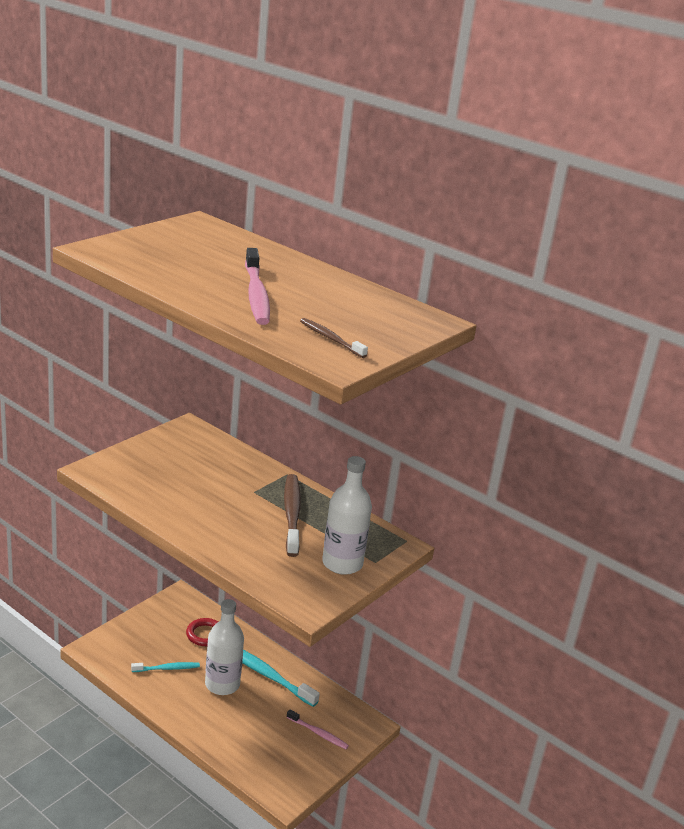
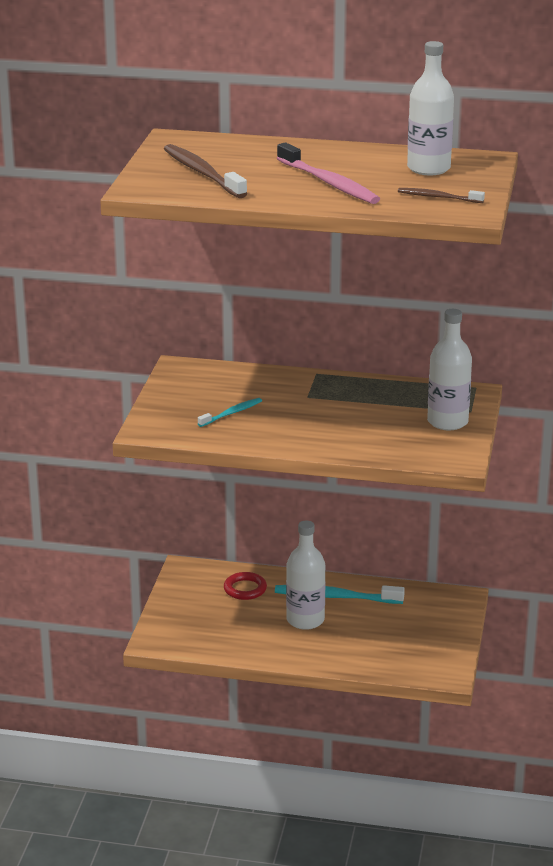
camera: 25 degrees left, 0 degrees up
turquoise toothbrush [131,662,200,672] -> turquoise toothbrush moved to [198,398,262,427]
brown toothbrush [284,474,301,557] -> brown toothbrush moved to [164,144,248,198]
pink toothbrush [287,710,349,749] -> none
none -> white bottle [407,41,454,175]

